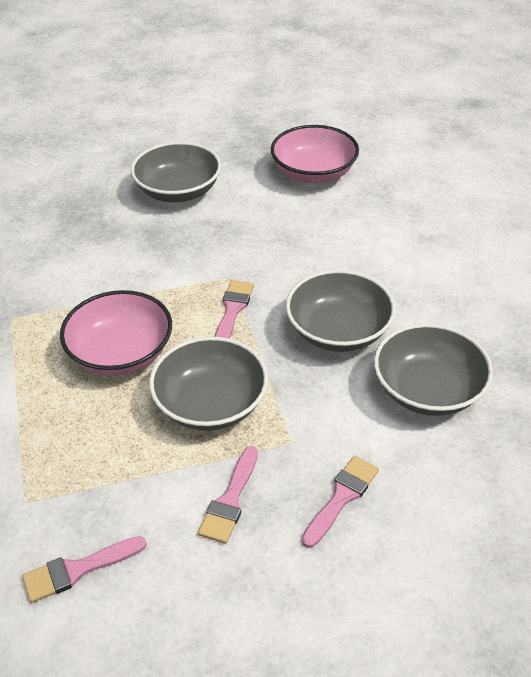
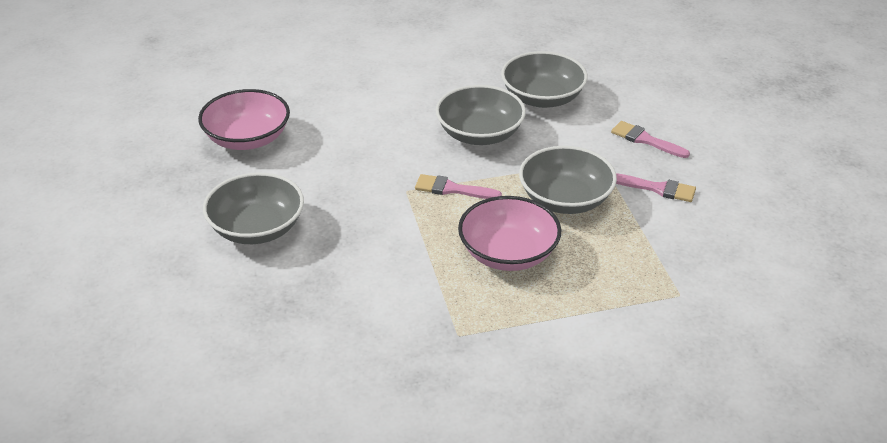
camera: 90 degrees left, 5 degrees down
pink brush [22,536,147,603] -> none

